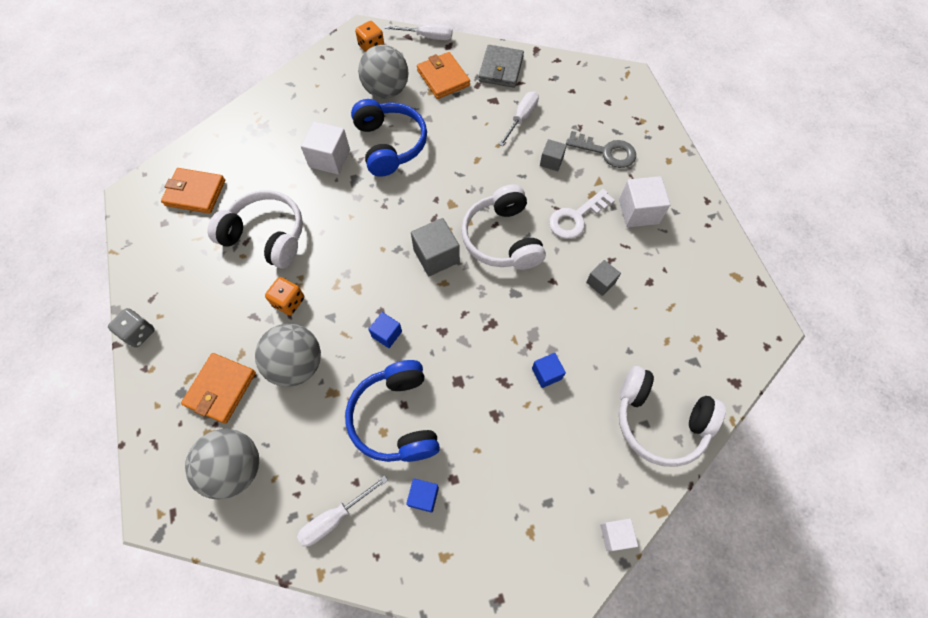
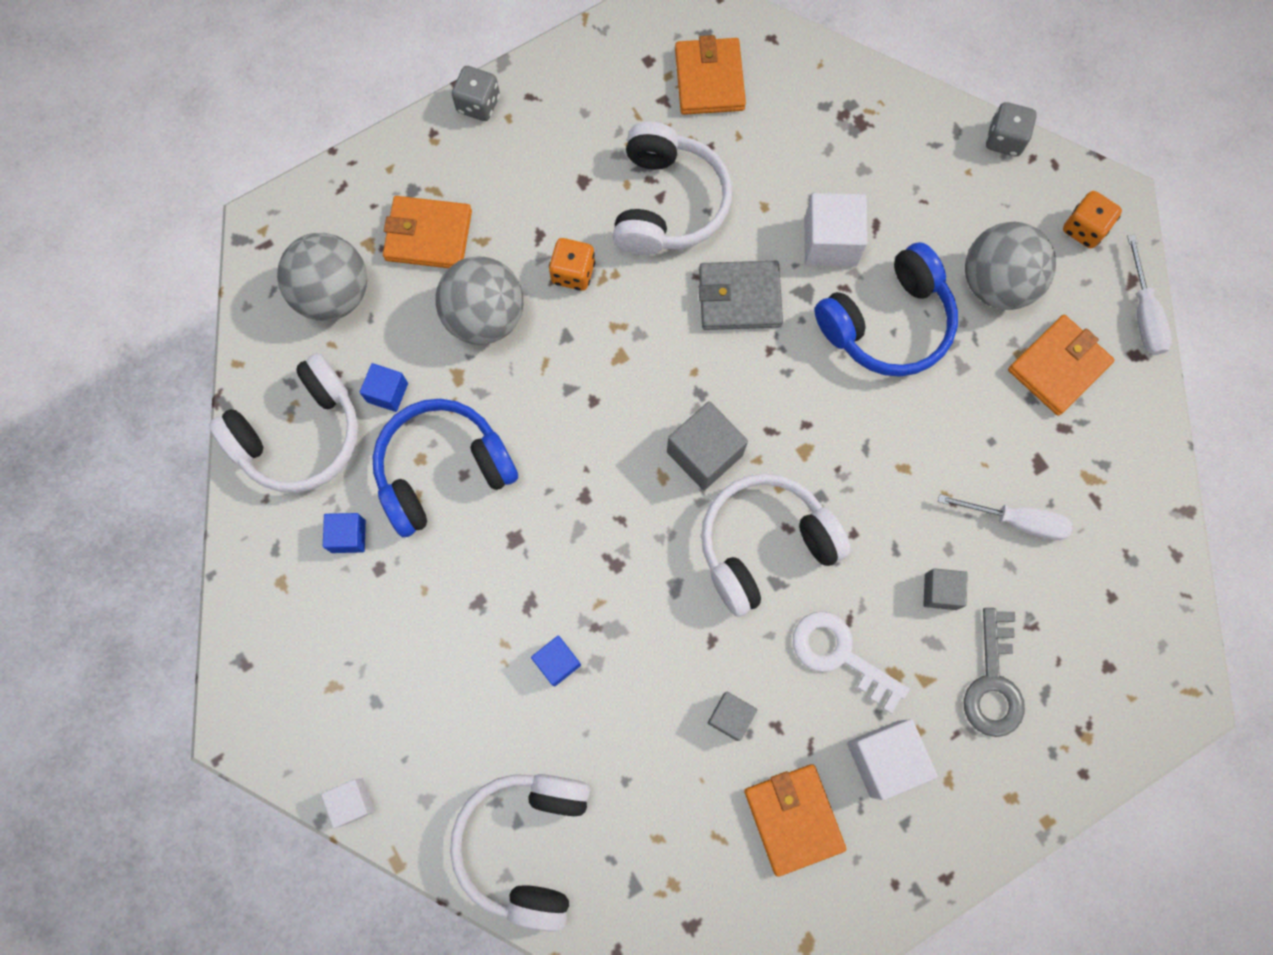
camera: 75 degrees right, 10 degrees up
white screwdriver [297,475,388,546] -> white headphones [209,353,358,493]
blue cube [368,312,402,348] -> blue cube moved to [360,363,408,412]
grey wallet [478,45,524,88] -> grey wallet moved to [699,261,783,330]
none -> orange wallet [744,764,846,877]
none -> grey dice [986,102,1037,156]

